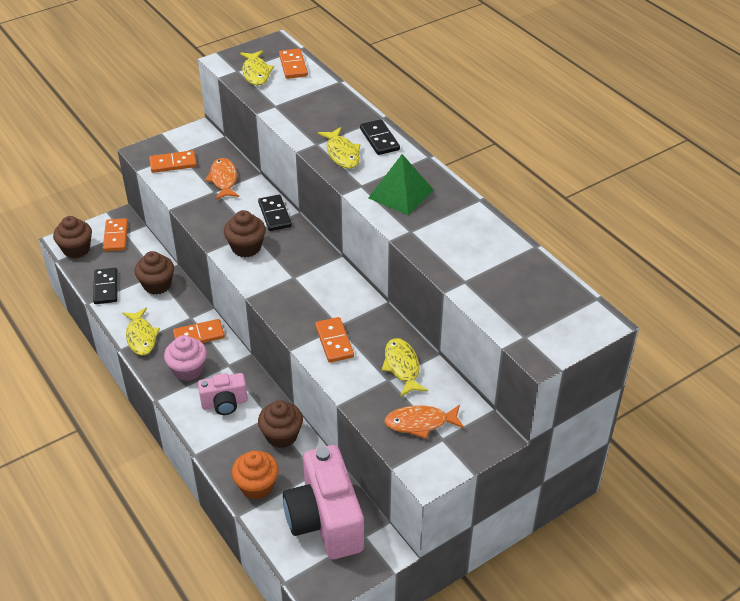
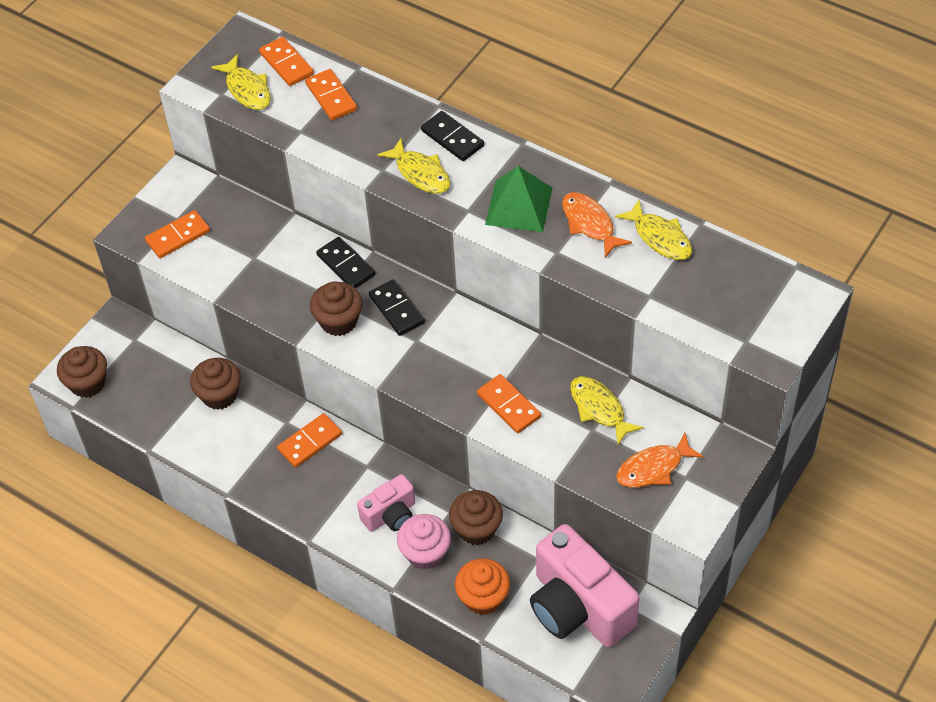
camera: 20 degrees left, 10 degrees up
black domino [93,268,118,304] -> black domino moved to [369,279,425,336]
orange domino [103,218,128,251] -> orange domino moved to [305,69,357,120]
yellow fish [122,308,160,355] -> yellow fish moved to [615,200,692,260]
pink cupcake [164,335,207,381] -> pink cupcake moved to [397,514,451,569]
orange fish [205,158,239,200] -> orange fish moved to [562,192,632,258]

